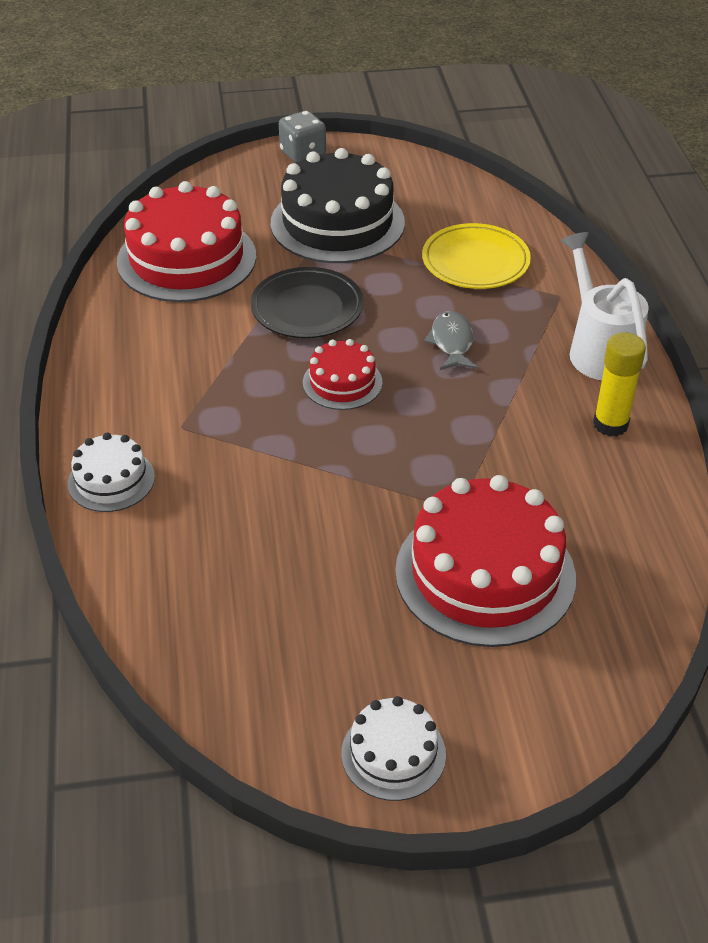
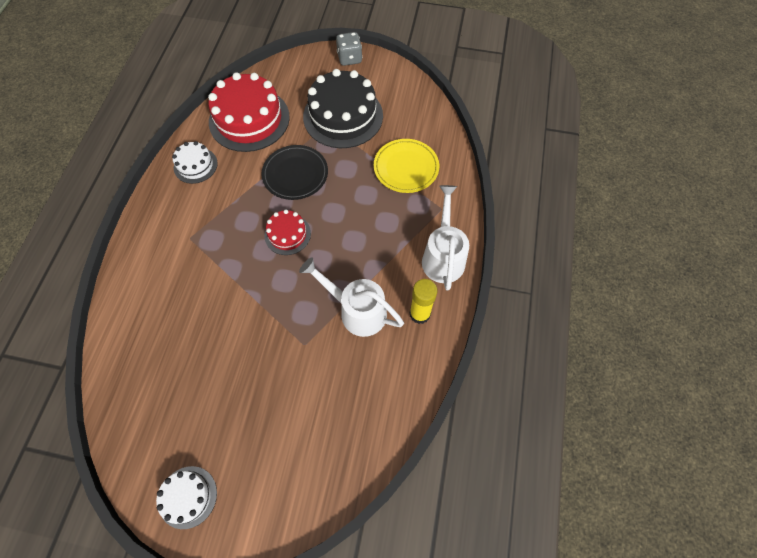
camera: 20 degrees right, 20 degrees up
white cake [68,433,155,512] -> white cake moved to [172,141,218,184]
red cake [395,475,576,647] -> none
grey fish [424,311,477,370] -> none
none -> white watering can [299,257,404,337]

